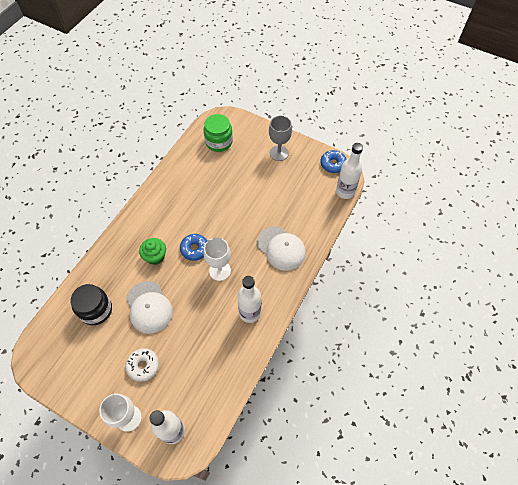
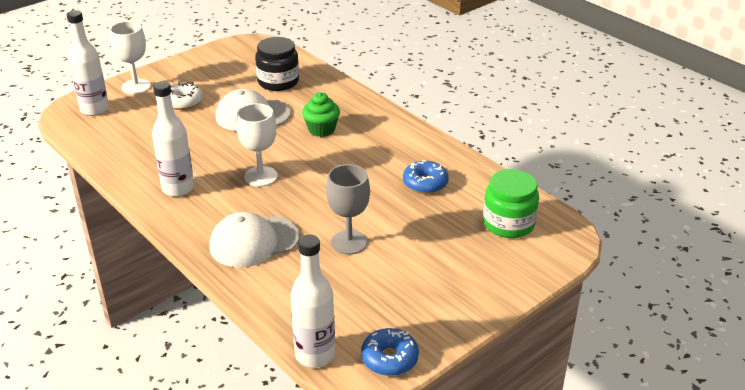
camera: 110 degrees right, 25 degrees down
blue donut [180,234,207,261] -> blue donut moved to [403,160,449,194]
grey goblet [269,116,292,161] -> grey goblet moved to [326,164,370,255]

